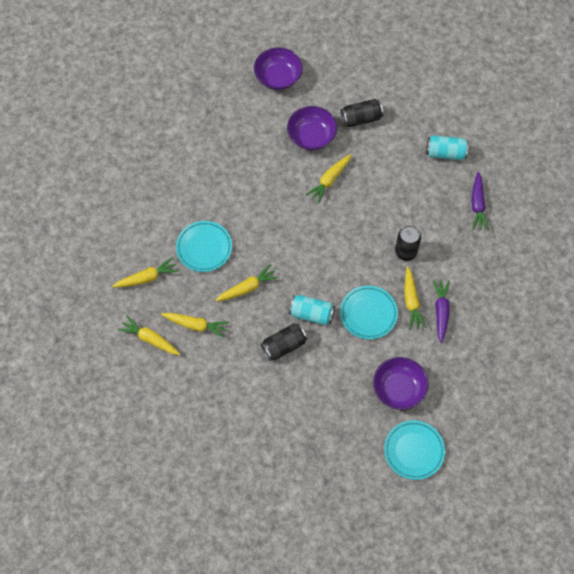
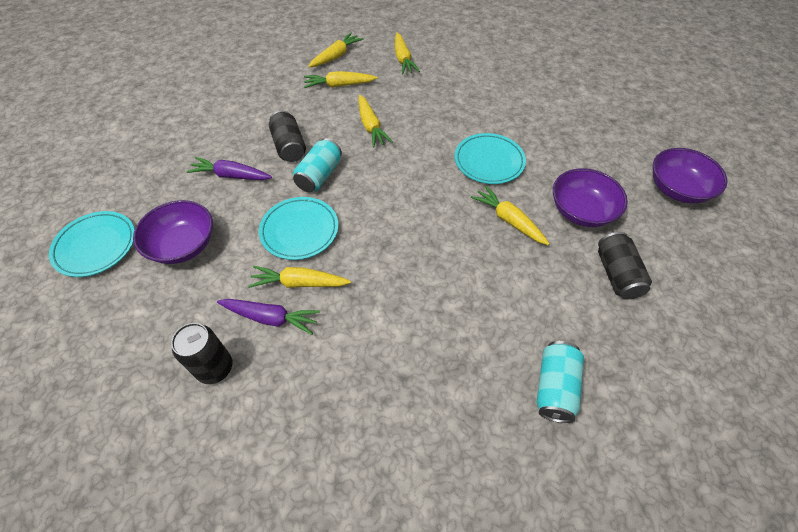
camera: 100 degrees right, 10 degrees down
yellow carrot [161,313,229,338] -> yellow carrot turned 60 degrees clockwise [304,71,378,88]
turquoise plate [176,221,232,272] -> turquoise plate moved to [455,133,526,184]
black can [395,225,421,261] -> black can moved to [171,323,232,384]
purple carrot [472,172,489,230] -> purple carrot moved to [186,157,272,180]

